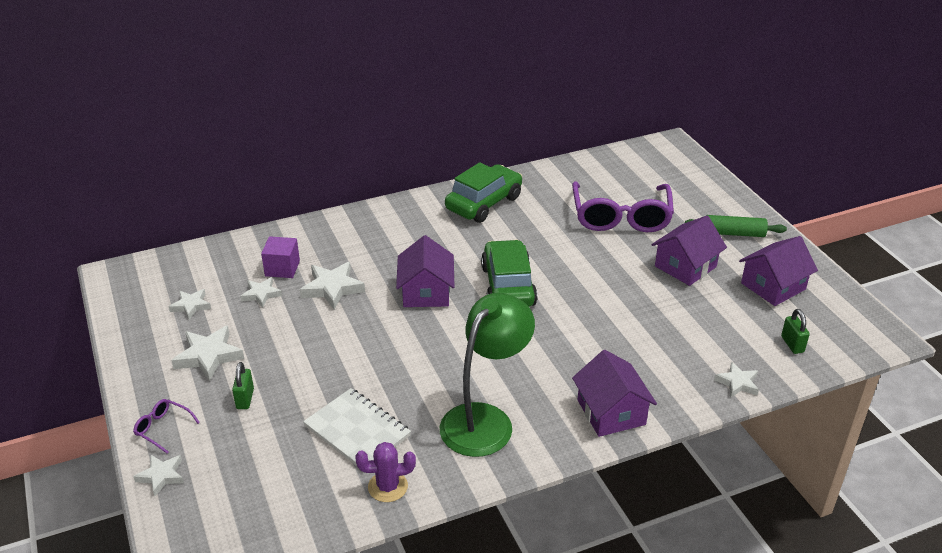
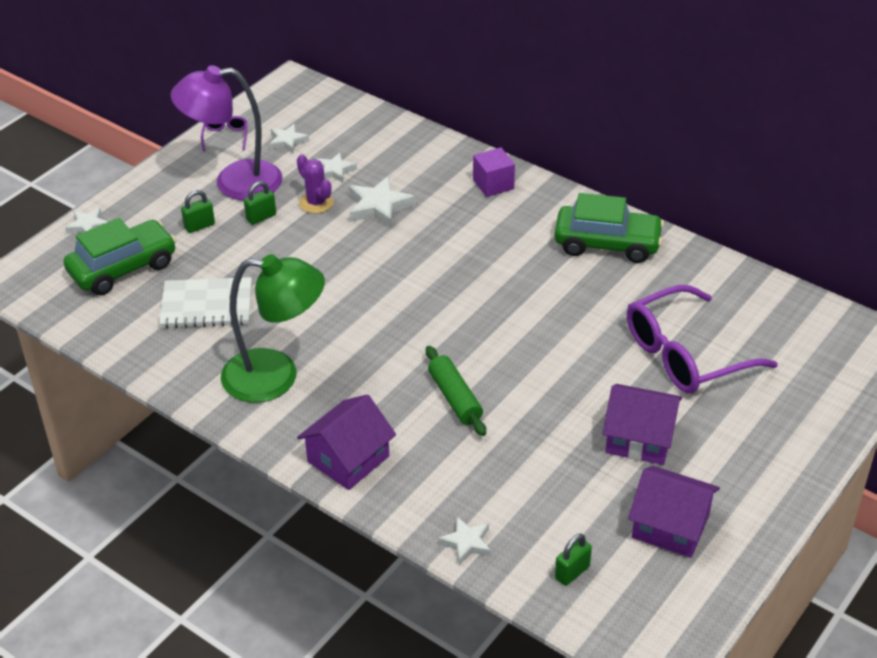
camera: 60 degrees right, 5 degrees up
purple glasses [133,399,200,454] -> purple glasses moved to [201,116,247,151]
white star [171,325,244,381] -> purple lamp [171,65,282,201]
purple cube [261,236,300,278] -> purple cube moved to [473,147,515,197]
white notebook [303,388,411,466] -> white notebook turned 75 degrees clockwise [159,277,252,329]
purple cactus [355,442,416,502] -> purple cactus moved to [297,154,334,213]
purple house [396,235,454,307] -> none
green car [481,239,538,307] -> green car moved to [64,218,176,295]
green rolling pin [685,215,787,237] -> green rolling pin moved to [426,346,486,436]
none -> green padlock [244,181,276,225]

